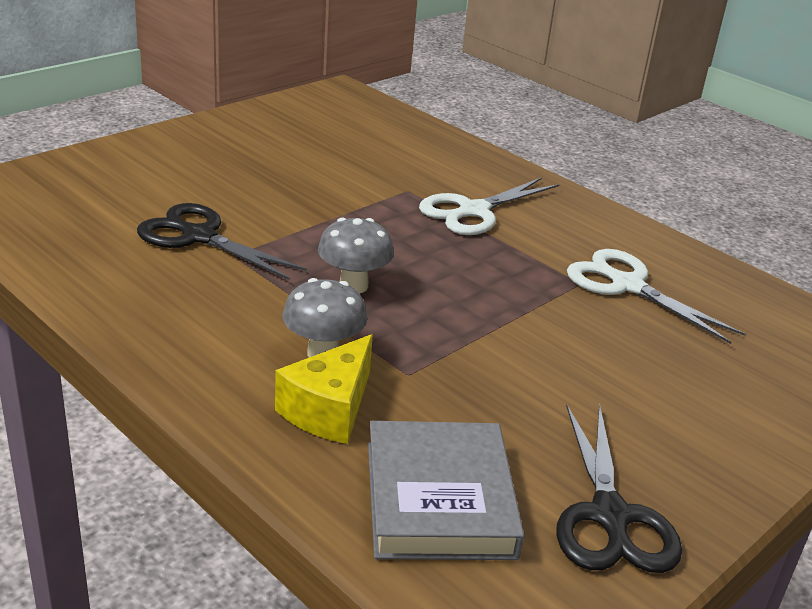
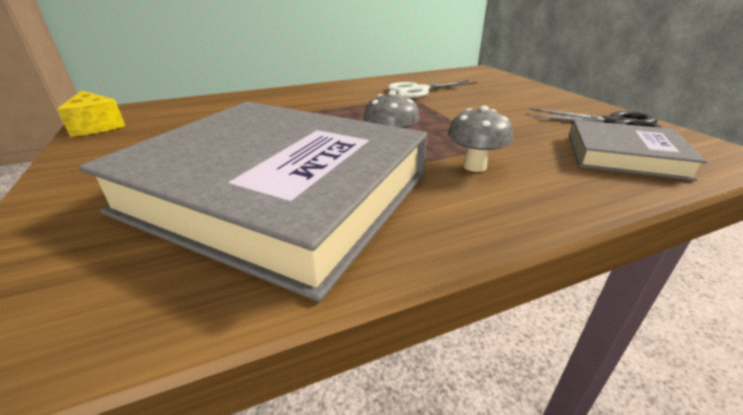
camera: 65 degrees left, 0 degrees up
black scissors [137,203,307,280] -> grey book [78,102,427,302]
yellow cheese [275,334,373,444] -> yellow cheese moved to [57,91,125,137]
white scissors [419,177,559,235] -> none

